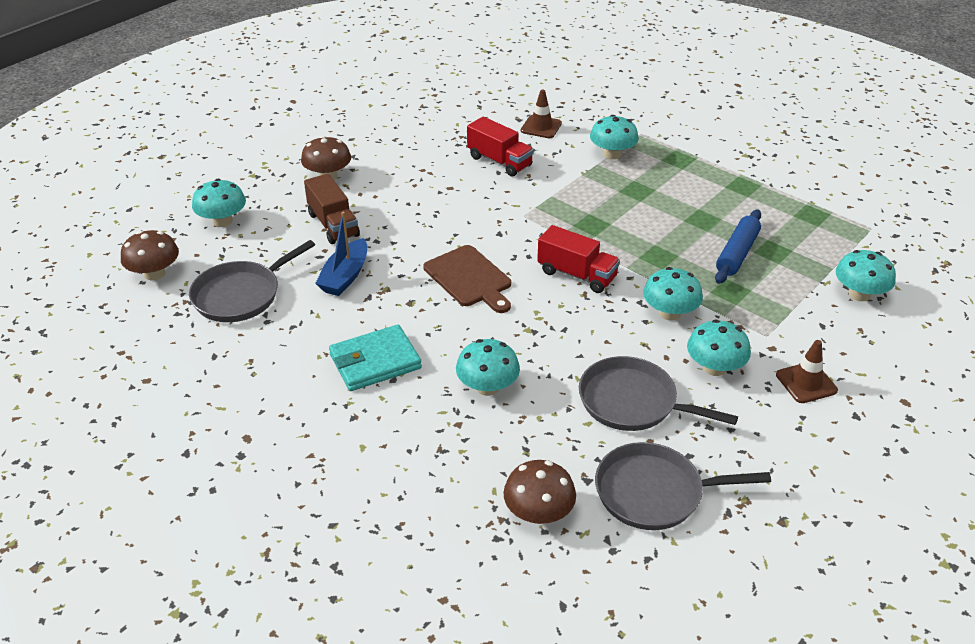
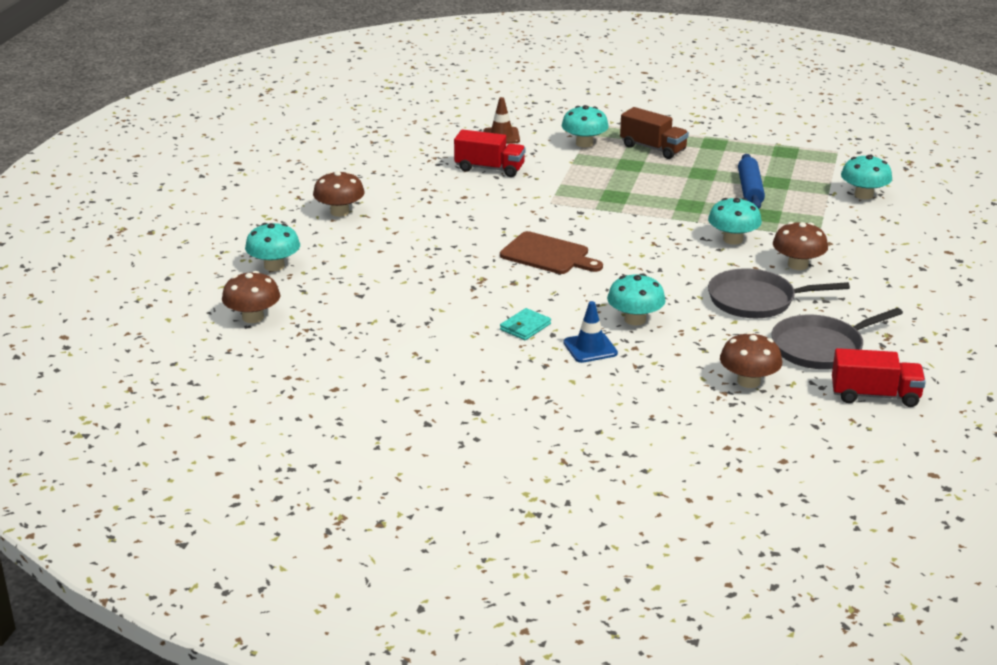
camera: 25 degrees left, 10 degrees down
grey pan [189,240,315,322] -> none
brown truck [304,174,360,244] -> brown truck moved to [620,107,689,159]
blue boat [315,212,367,296] -> none
turquoise wallet [329,324,422,391] -> turquoise wallet [500,308,551,340], size x0.58
red truck [537,225,620,293] -> red truck moved to [832,348,926,407]
turquoise mushroom [687,319,751,376] -> brown mushroom [773,222,828,270]
brown traffic cone [776,340,838,403] -> none
none -> blue traffic cone [563,301,618,363]

